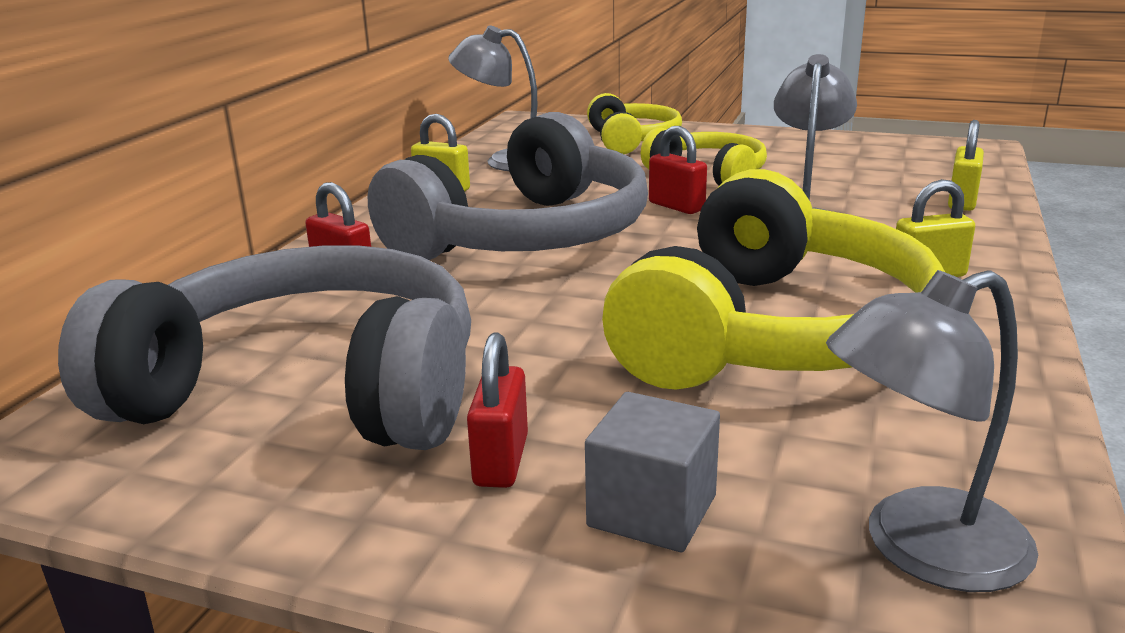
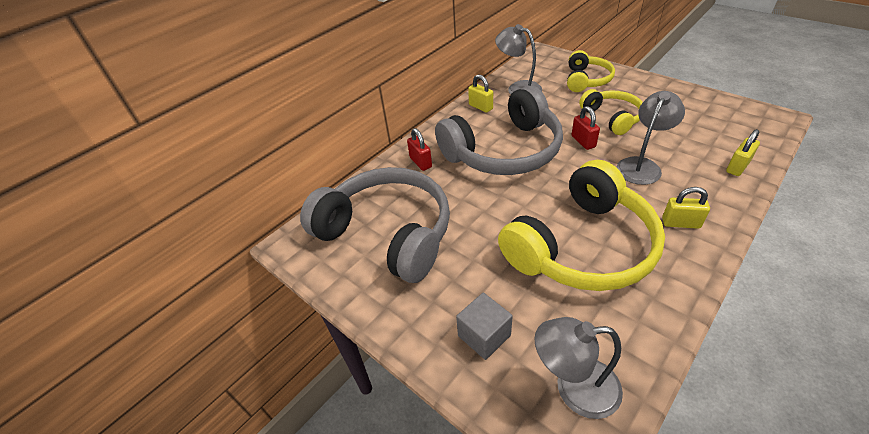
camera: 25 degrees right, 20 degrees up
red padlock [467,333,528,488] -> none

